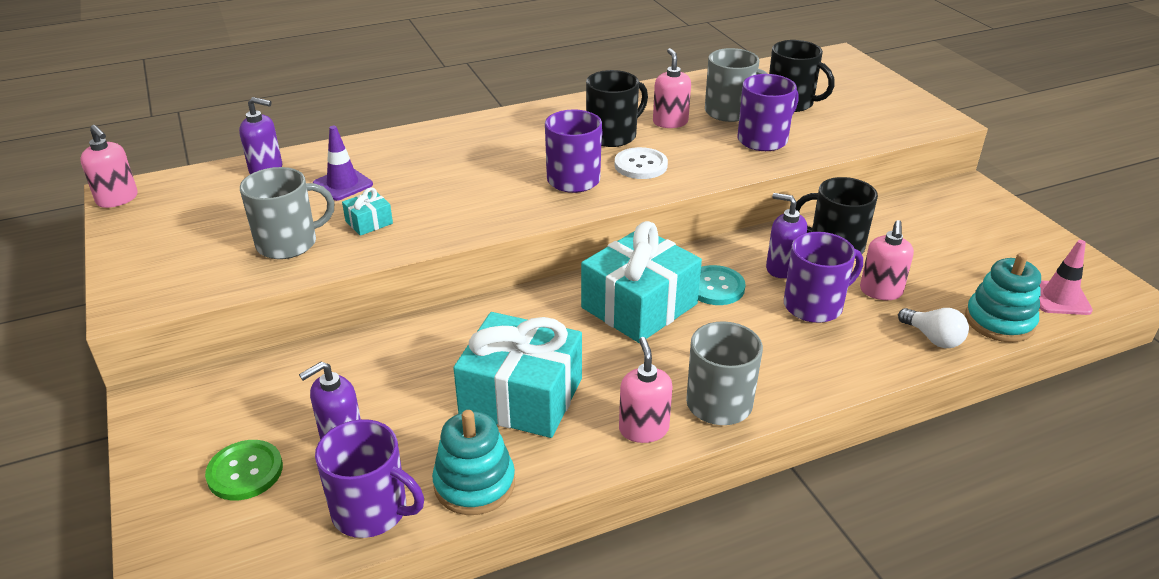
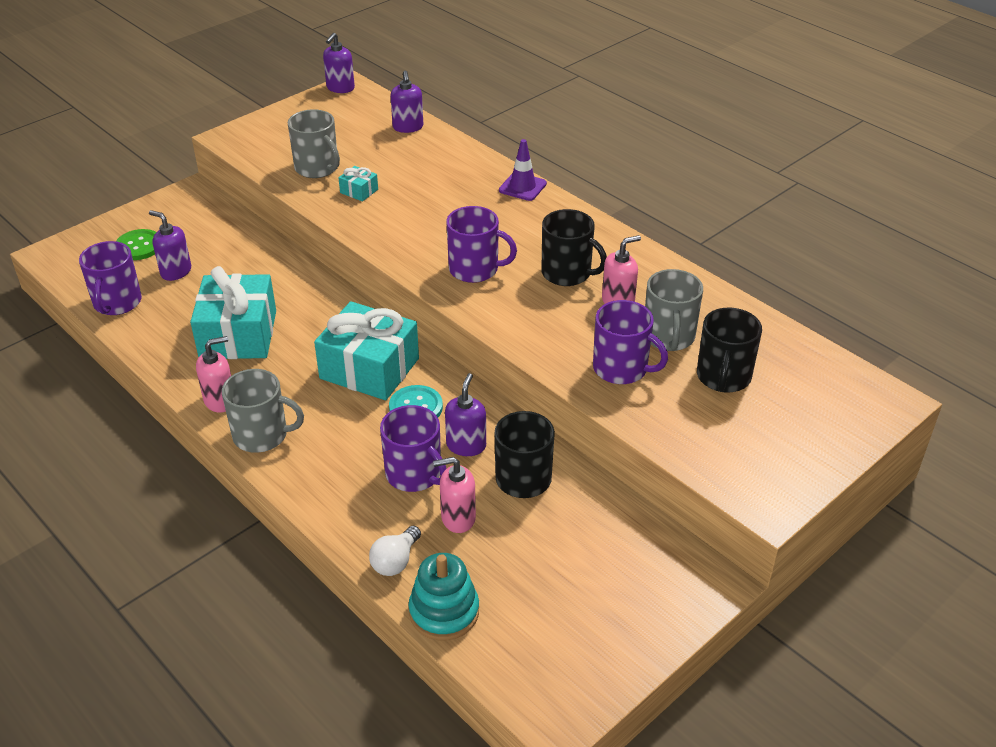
camera: 70 degrees right, 5 degrees up
pink soap dispenser [80,125,138,208] -> purple soap dispenser [323,33,355,93]
purple traffic cone [313,126,373,201] -> purple traffic cone moved to [499,139,547,201]
turquoise stacking toy [432,410,515,515] -> none
white button [615,147,668,179] -> none
pink traffic cone [1039,240,1093,315] -> none

